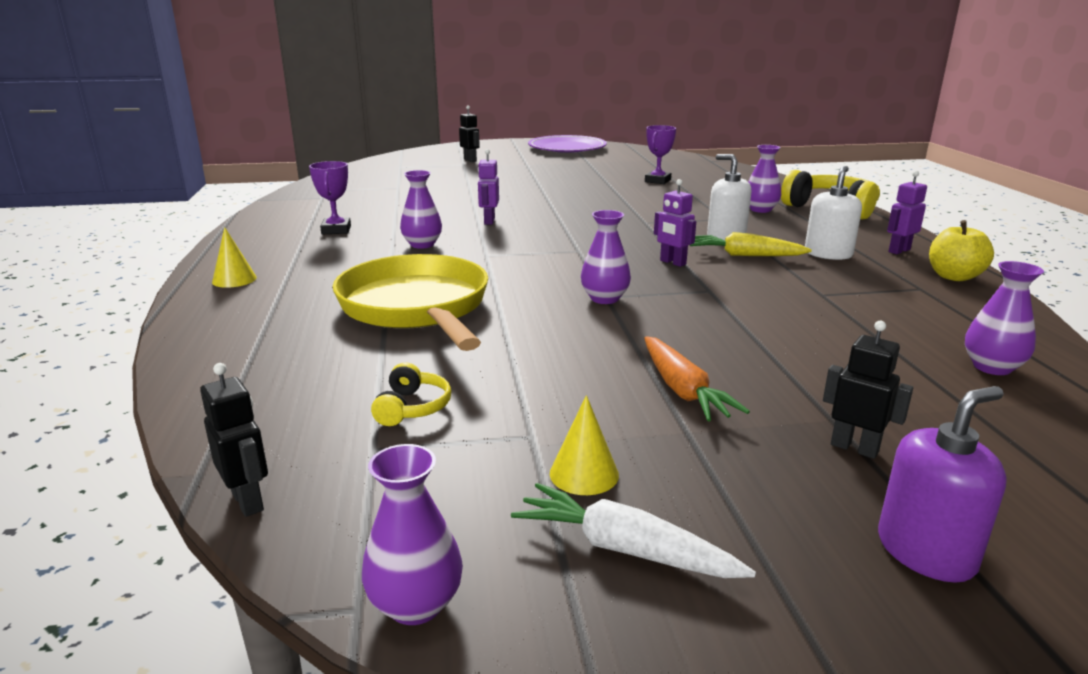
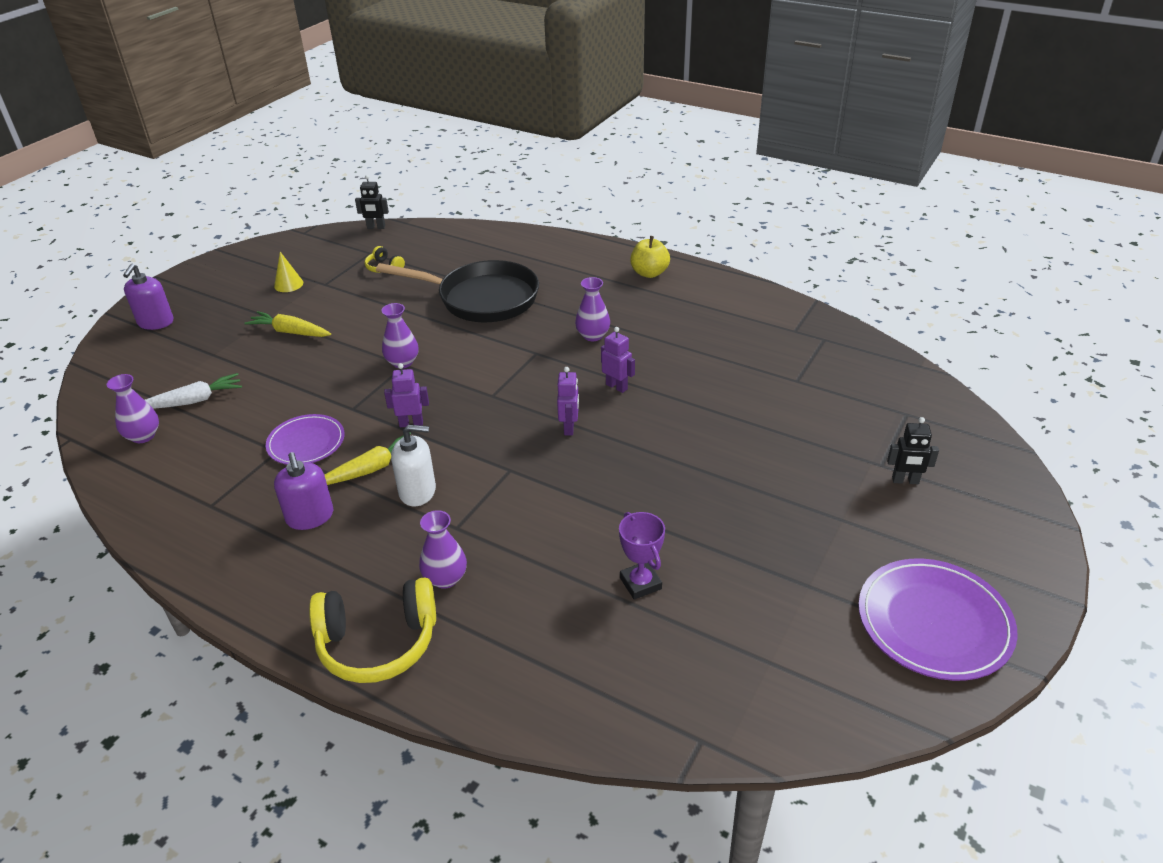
camera: 130 degrees right, 15 degrees up
yellow cone [212,227,257,288] -> none
purple trophy [309,161,351,234] -> none
yellow pan [333,254,488,351] -> black pan [376,260,539,322]
purple vase [362,444,463,625] -> none
white carrot [511,483,756,578] -> white carrot moved to [145,373,242,409]
orange carrot [644,336,750,421] -> yellow carrot [244,311,331,337]
white soap dispenser [805,166,862,260] -> purple soap dispenser [274,452,333,530]
black robot [823,321,913,459] -> none
purple robot [887,171,927,254] -> purple robot moved to [557,367,579,435]
yellow apple [929,220,994,281] -> yellow apple moved to [630,236,670,278]
none -> purple plate [266,414,345,465]

